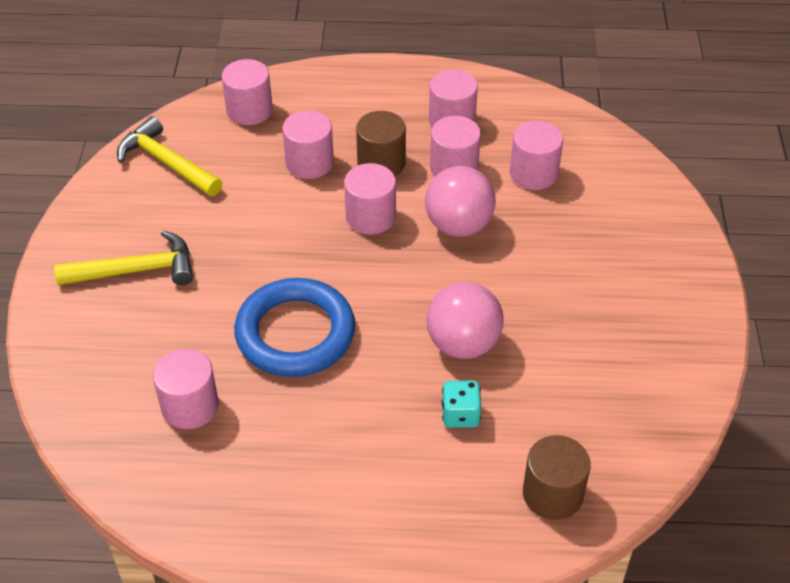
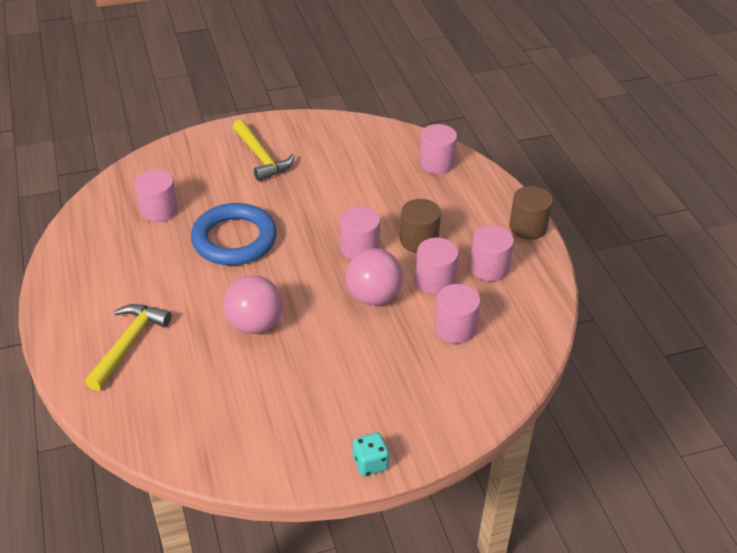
camera: 70 degrees right, 5 degrees down
yellow hammer [117,116,223,196] -> yellow hammer moved to [85,304,171,391]
pink cylinder [282,110,334,179] -> none
turquoise dice [442,380,481,428] -> turquoise dice moved to [353,432,389,476]
brown cylinder [523,435,591,520] -> brown cylinder moved to [509,186,553,240]

